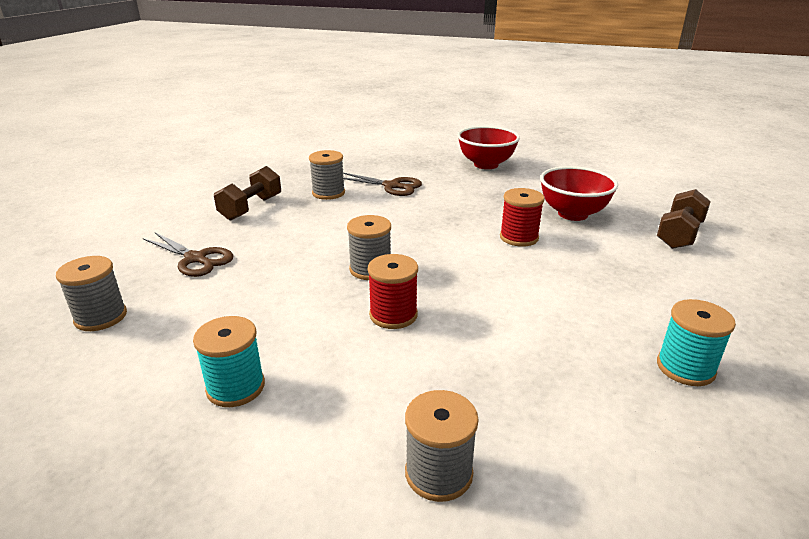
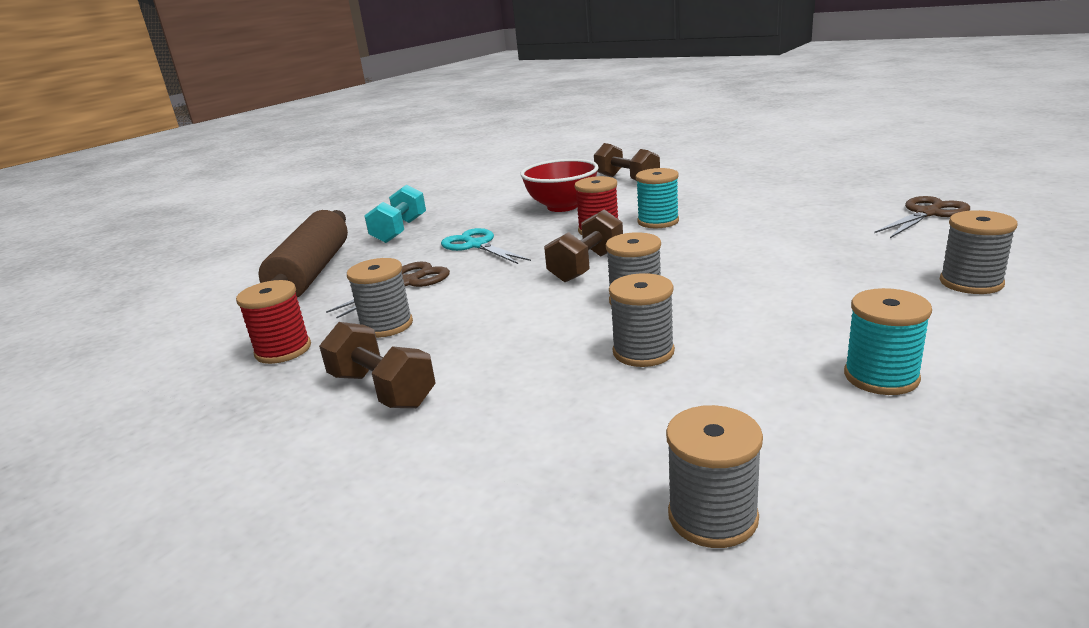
camera: 70 degrees left, 5 degrees down
brown scissors [143,232,234,277] -> brown scissors moved to [874,196,970,238]
red spool [368,254,418,329] -> red spool moved to [236,280,311,364]
red bowl [457,126,520,169] -> turquoise dumbbell [364,184,426,243]
turquoise spool [657,299,736,386] -> turquoise spool moved to [636,168,679,228]
none -> brown rolling pin [259,210,348,297]
none -> turquoise scissors [441,228,531,264]
none -> brown dumbbell [544,209,623,282]
none -> grey spool [609,273,675,367]

